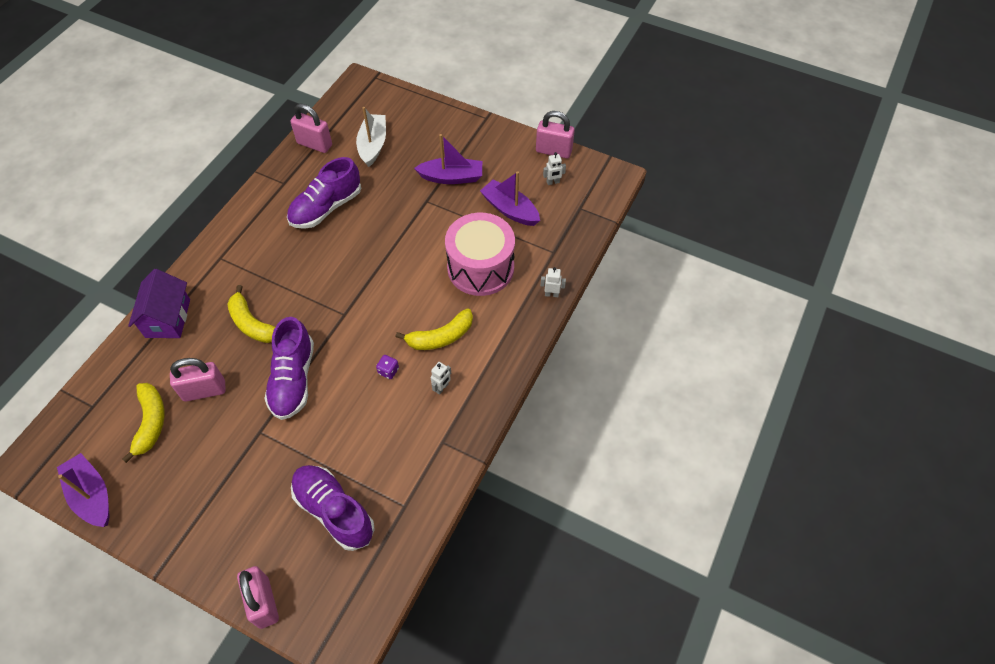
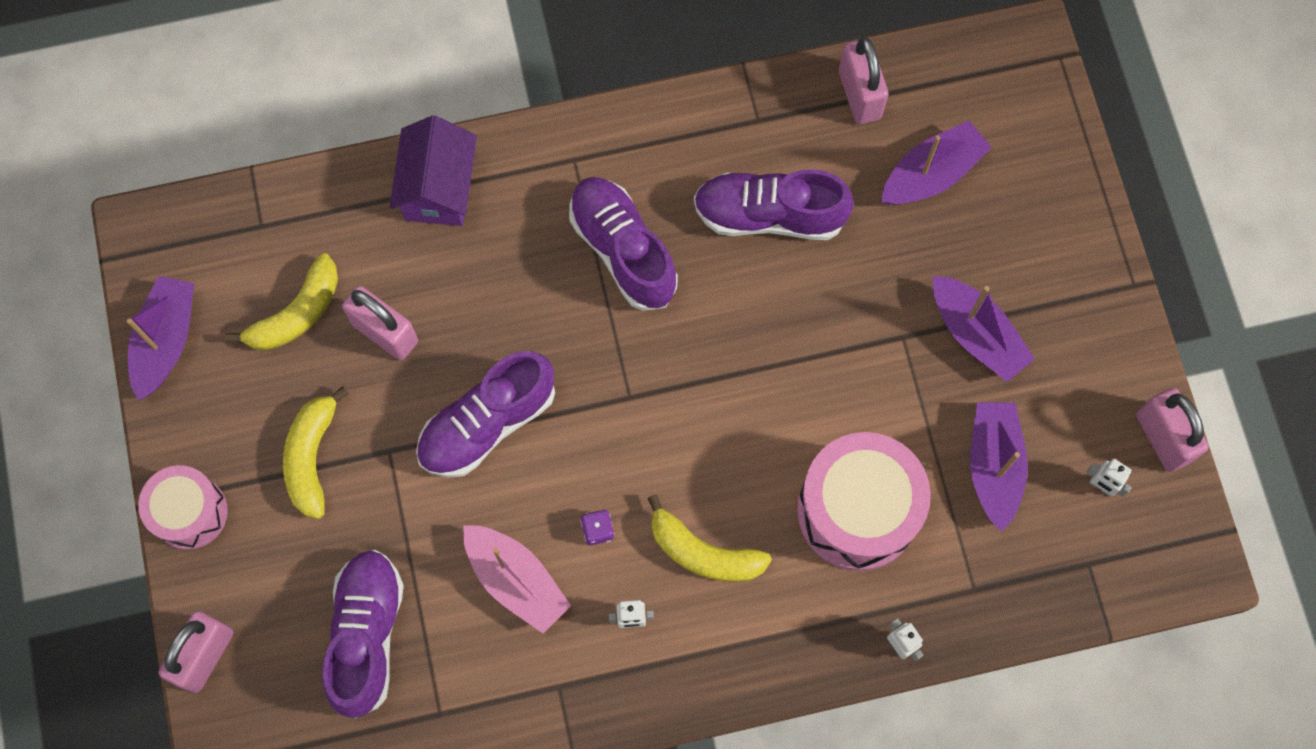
camera: 50 degrees right, 15 degrees up
purple house [128,269,190,338] -> purple house turned 45 degrees counterclockwise [390,115,477,226]
yellow banana [227,285,275,343] -> yellow banana moved to [283,386,349,519]
white boat [356,107,386,167] -> purple boat [881,120,992,205]
none -> pink drum [138,465,228,550]
none -> pink boat [463,525,571,633]
none -> purple shoe [569,177,678,311]

